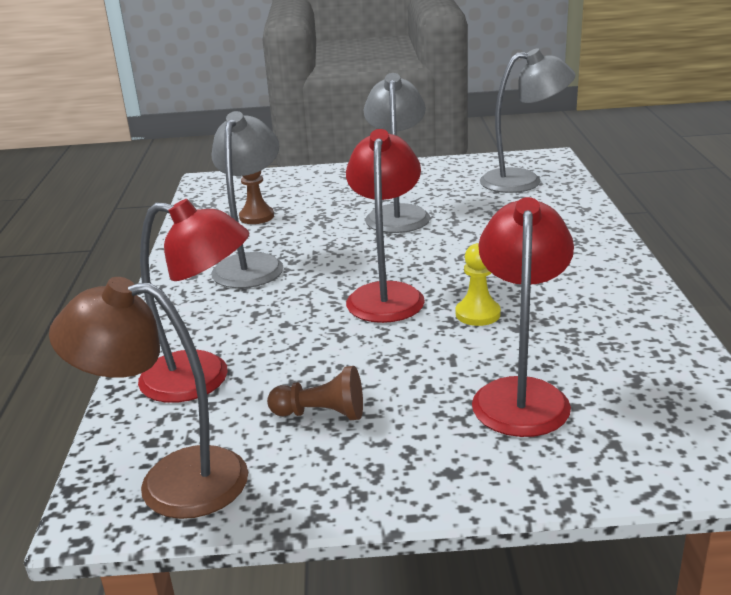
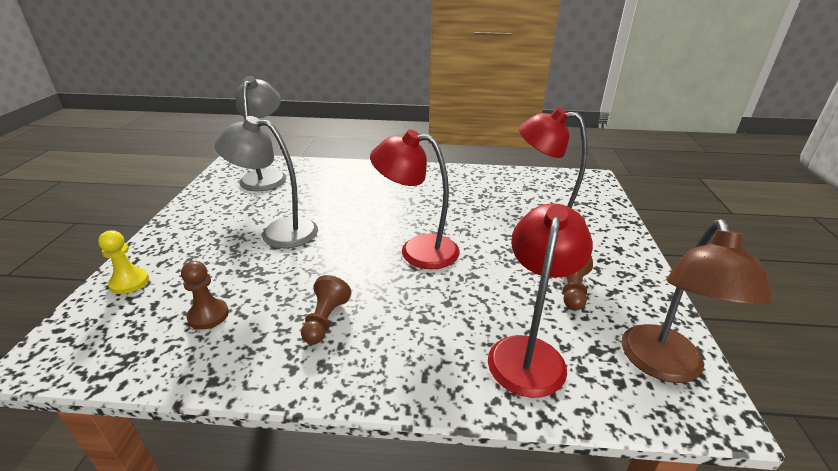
camera: 85 degrees left, 5 degrees up
grey lamp [211,111,283,288] -> brown pawn [301,275,351,344]
yellow pawn [456,243,501,326] -> yellow pawn moved to [98,230,149,294]

